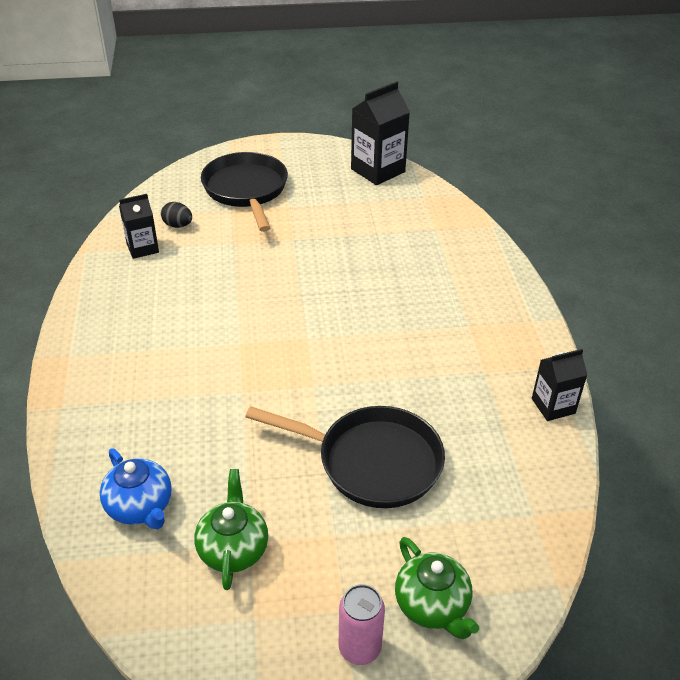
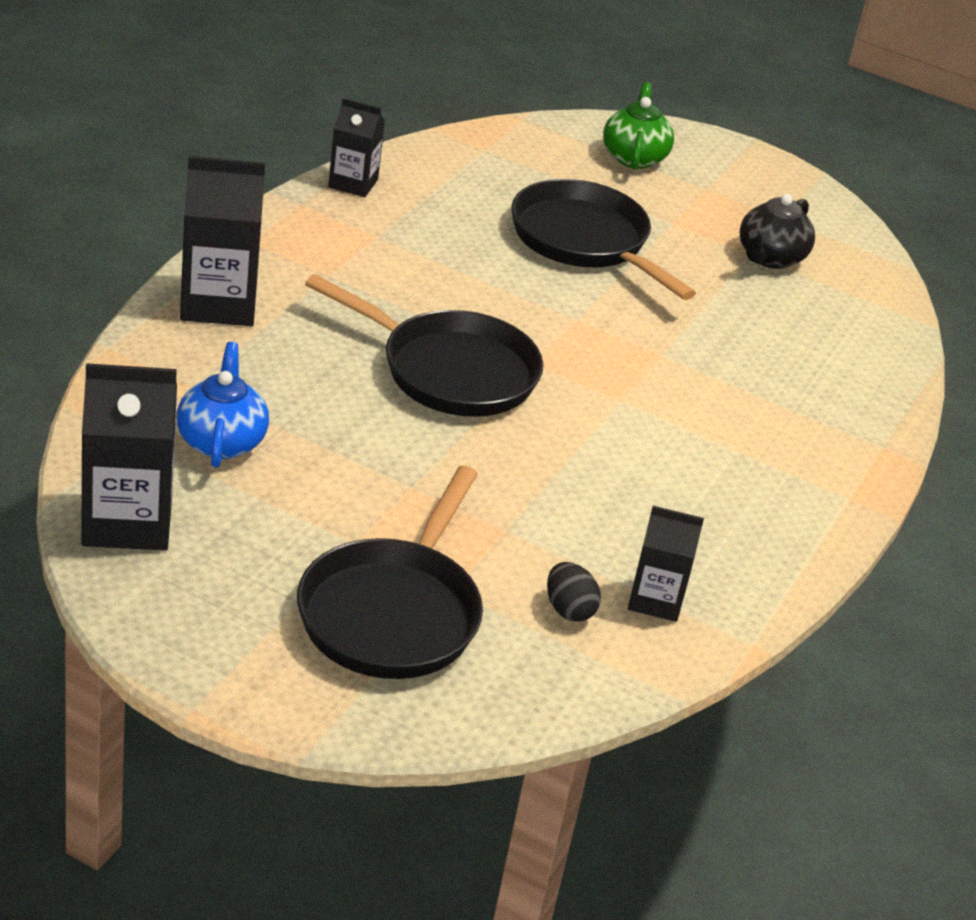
camera: 150 degrees left, 5 degrees down
blue teapot [100,448,172,529] -> blue teapot moved to [177,342,269,468]
green teapot [194,469,268,590] -> black teapot [740,194,815,269]
pink can [339,584,385,665] -> none
none -> black carton [180,156,265,326]
none -> black pan [305,274,543,417]

